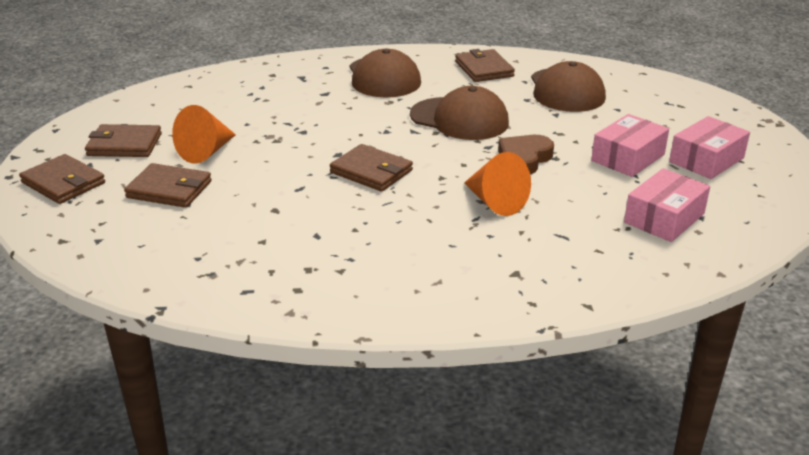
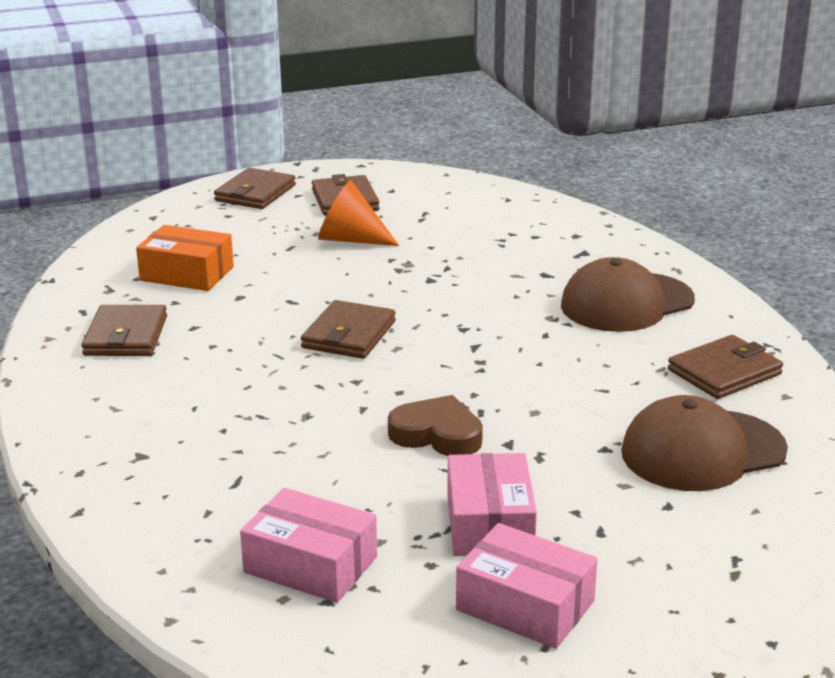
camera: 75 degrees right, 5 degrees down
brown wallet [124,163,212,208] -> brown wallet moved to [82,305,167,356]
brown cap [410,86,509,140] -> none
orange cone [464,152,531,216] -> none
pink box [591,114,669,177] -> pink box turned 60 degrees clockwise [447,453,537,556]
none -> orange box [136,225,234,291]

